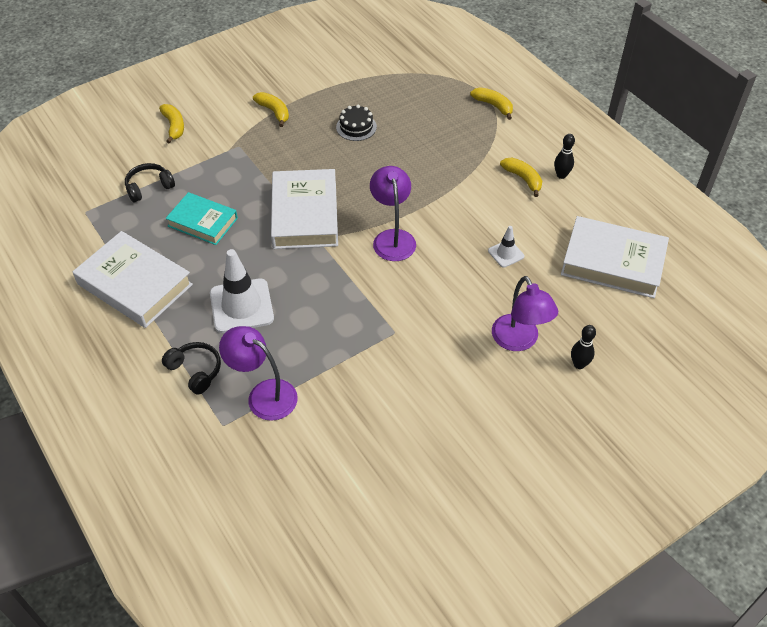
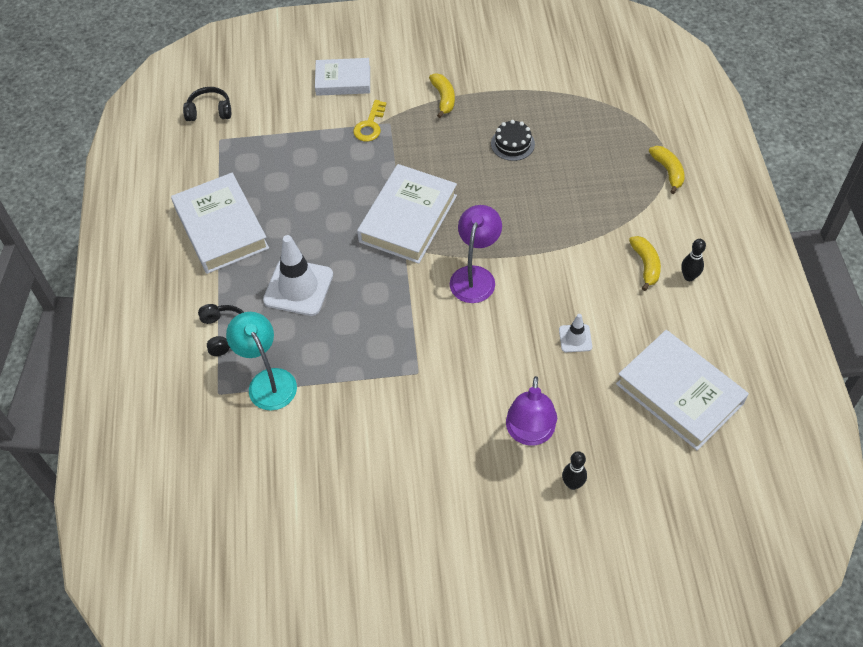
camera: 30 degrees right, 5 degrees up
black headphones [125,163,175,202] -> black headphones moved to [183,87,231,121]
yellow banana [159,104,184,144] -> white book [315,58,370,96]
turquoise book [165,192,238,245] -> none
purple lamp [219,326,298,421] -> turquoise lamp [226,312,297,411]
none -> yellow key [353,100,386,142]

